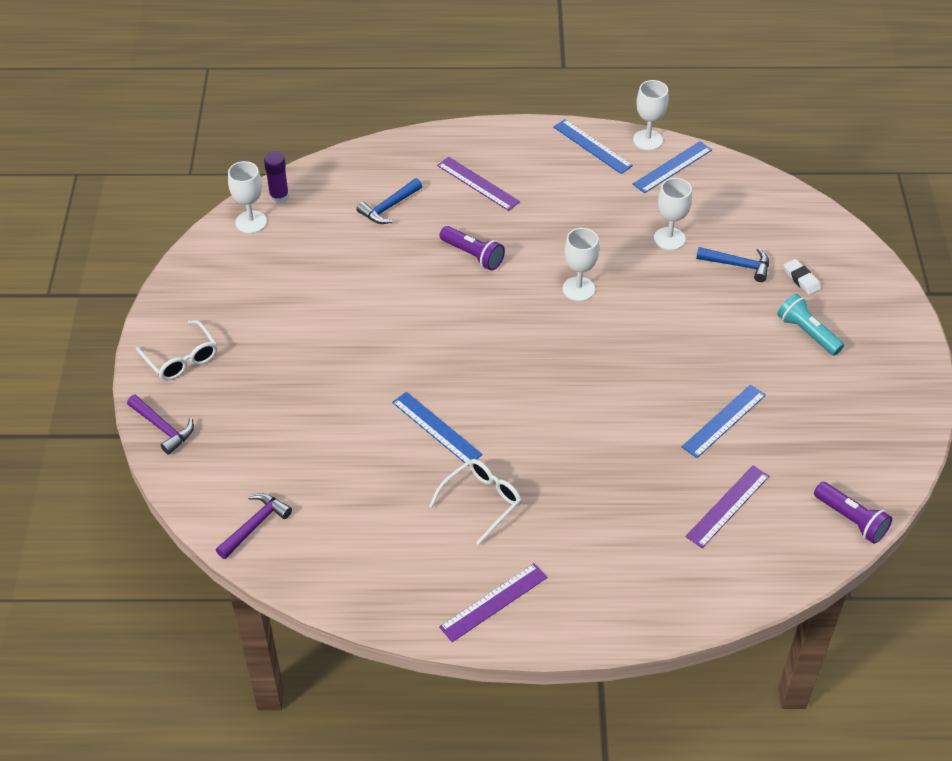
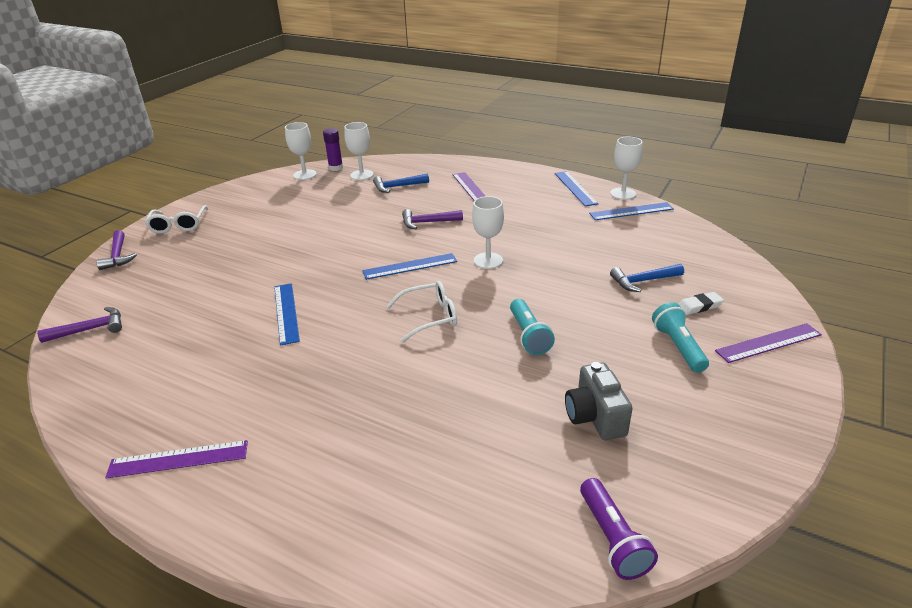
camera: 30 degrees right, 15 degrees down
white glasses [429,459,521,545] -> white glasses moved to [387,281,457,343]
purple flashlight [440,226,505,271] -> purple hammer [402,209,463,229]
white goblet [654,178,692,250] -> white goblet moved to [344,122,374,180]
blue ruler [682,384,766,458] -> blue ruler moved to [363,253,457,280]
purple ruler [685,465,769,548] -> purple ruler moved to [715,323,822,363]
blue hammer [696,247,769,282] -> blue hammer turned 120 degrees clockwise [610,264,684,292]
white eraser [783,259,821,295] -> white eraser turned 75 degrees clockwise [679,292,724,315]
none -> turquoise flashlight [510,299,555,355]
none -> grey camera [565,362,633,440]

